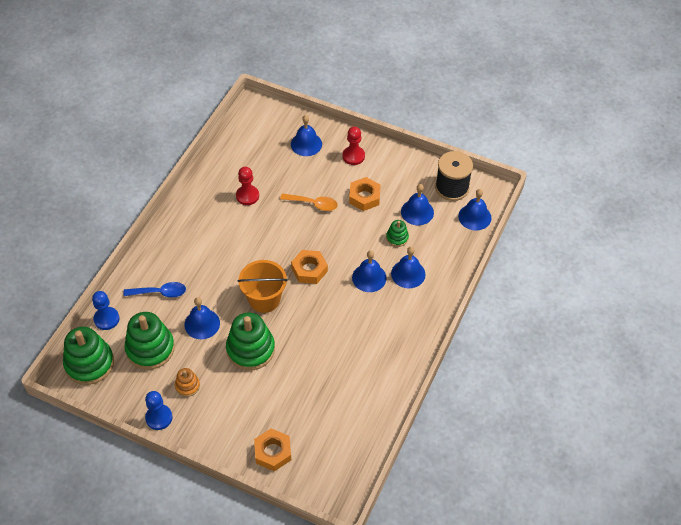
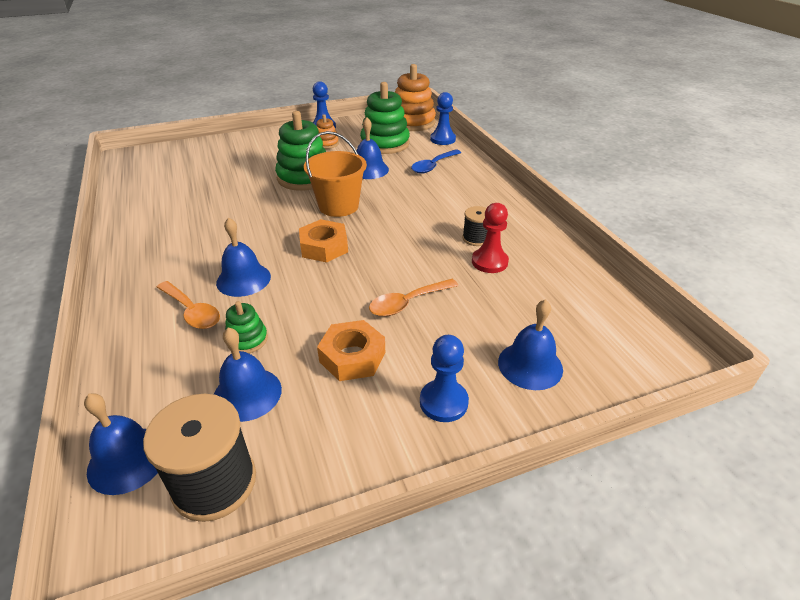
camera: 135 degrees right, 15 degrees down
green stacking toy [63,327,114,385] -> orange stacking toy [395,64,436,131]
orange nut [254,428,291,471] -> none
red pawn [343,127,365,165] -> blue pawn [420,335,469,422]
blue bell [391,247,426,288] -> orange spoon [157,281,220,329]
none -> black spool [462,206,487,246]

